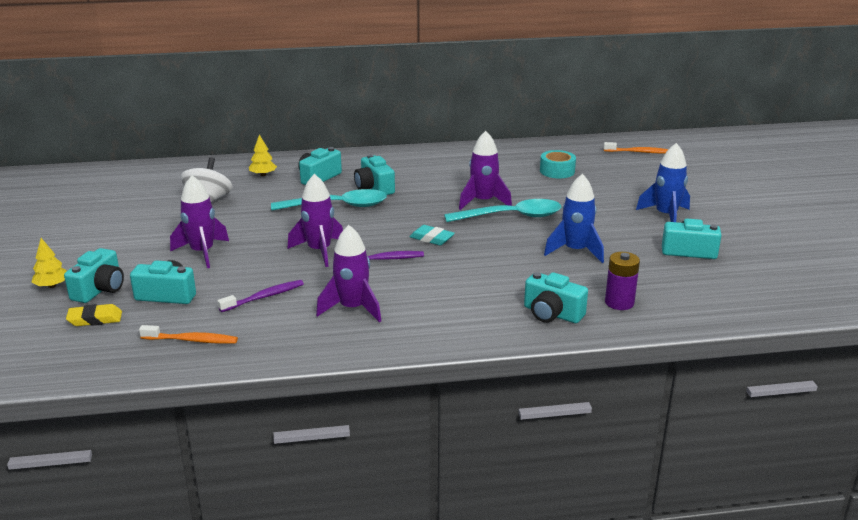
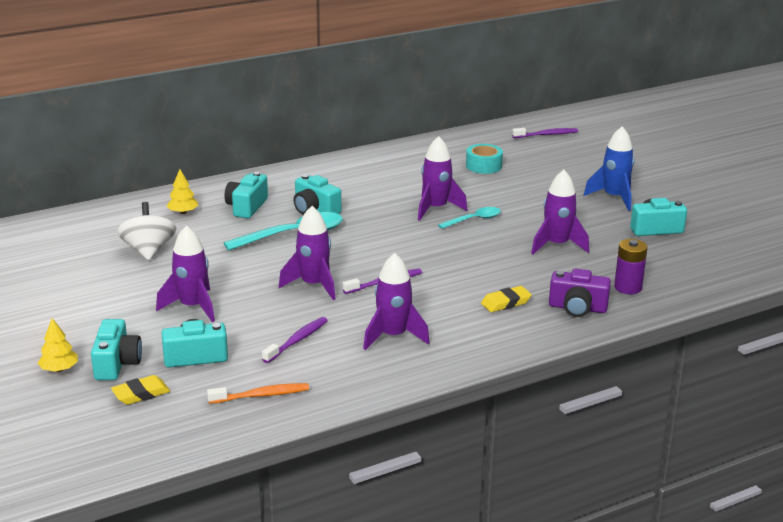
camera: 20 degrees left, 0 degrees up
turquoise eraser [410,225,455,245] -> none
turquoise spoon [444,199,561,222] -> turquoise spoon [438,207,501,229], size x0.58
turquoise camera [524,272,588,323] -> purple camera [549,269,611,317]
blue rocket [544,174,604,263] -> purple rocket [531,170,589,254]
orange toothbrush [604,142,668,153] -> purple toothbrush [512,128,578,138]
none -> yellow eraser [481,286,532,312]

